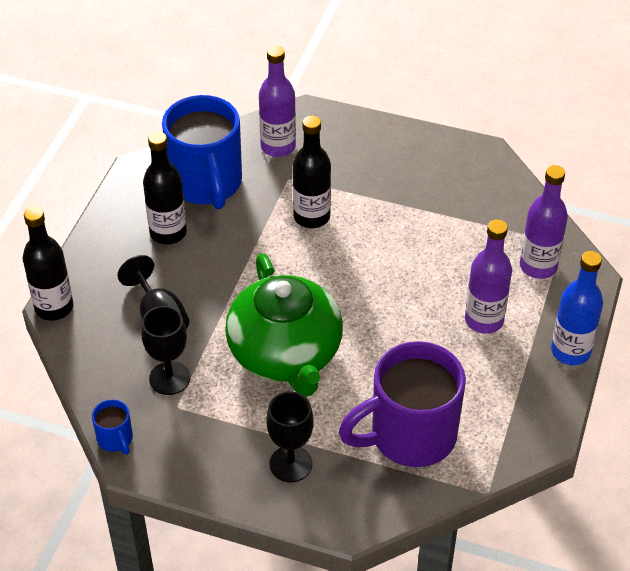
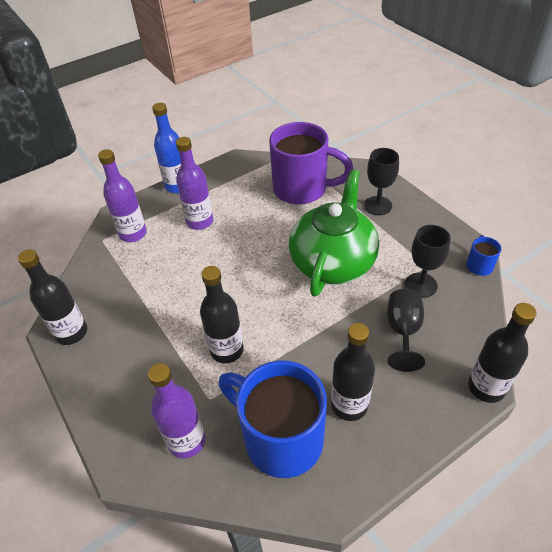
camera: 140 degrees left, 0 degrees up
blue mug [162,95,242,209] -> blue mug turned 75 degrees counterclockwise [219,361,327,478]
none -> black bottle [18,249,87,345]

